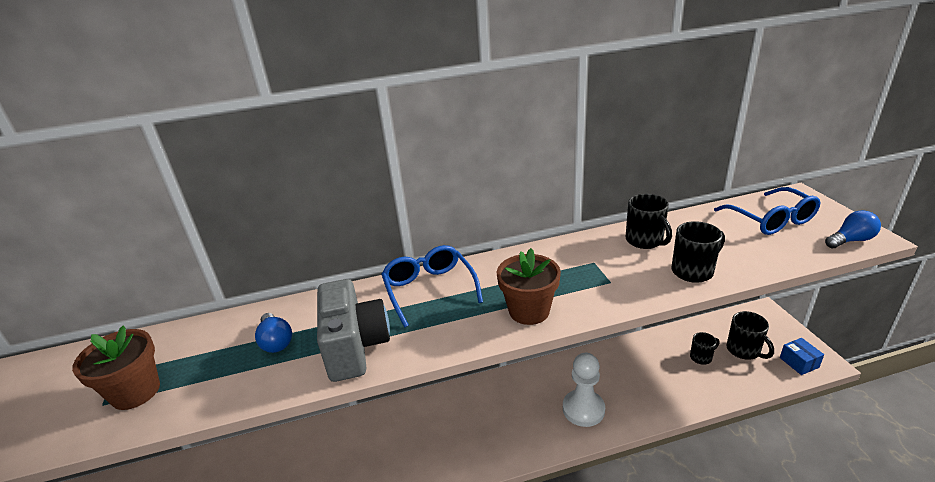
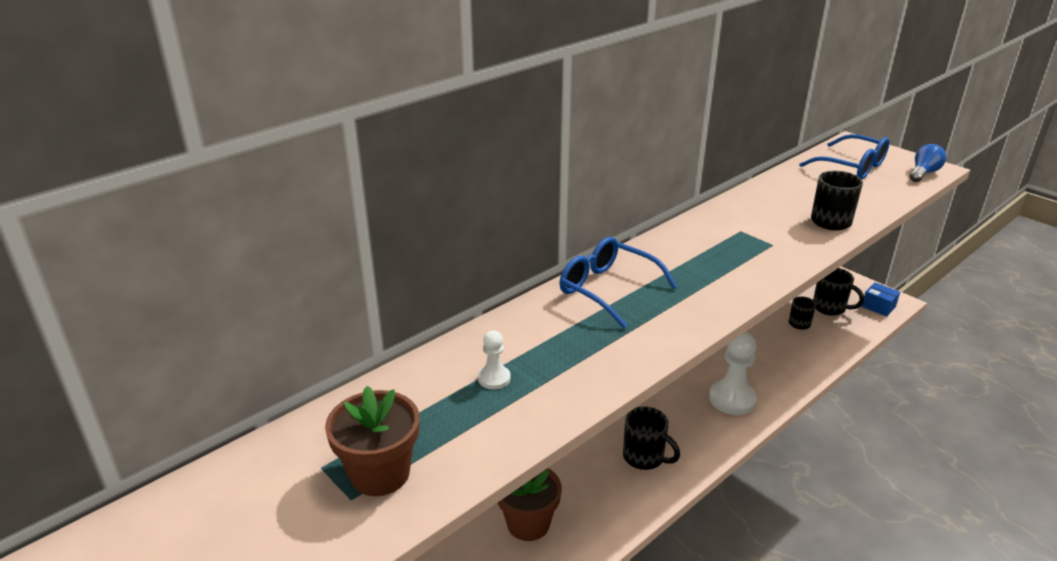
camera: 30 degrees left, 0 degrees up
blue light bulb [255,313,292,353] -> white pawn [478,330,511,390]
grey camera [317,279,390,382] -> none
brown flower pot [497,248,561,325] -> brown flower pot moved to [498,468,562,541]
black mug [626,194,672,249] -> black mug moved to [623,406,680,470]

